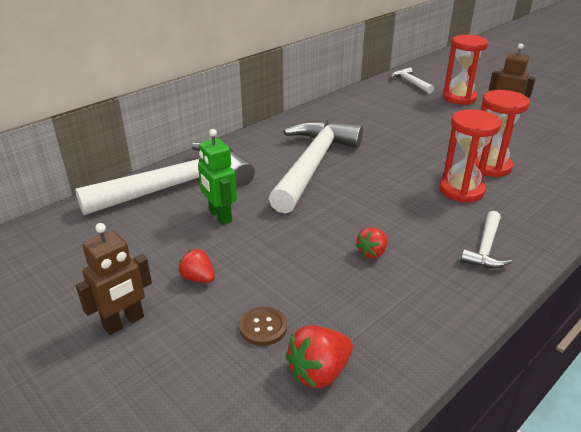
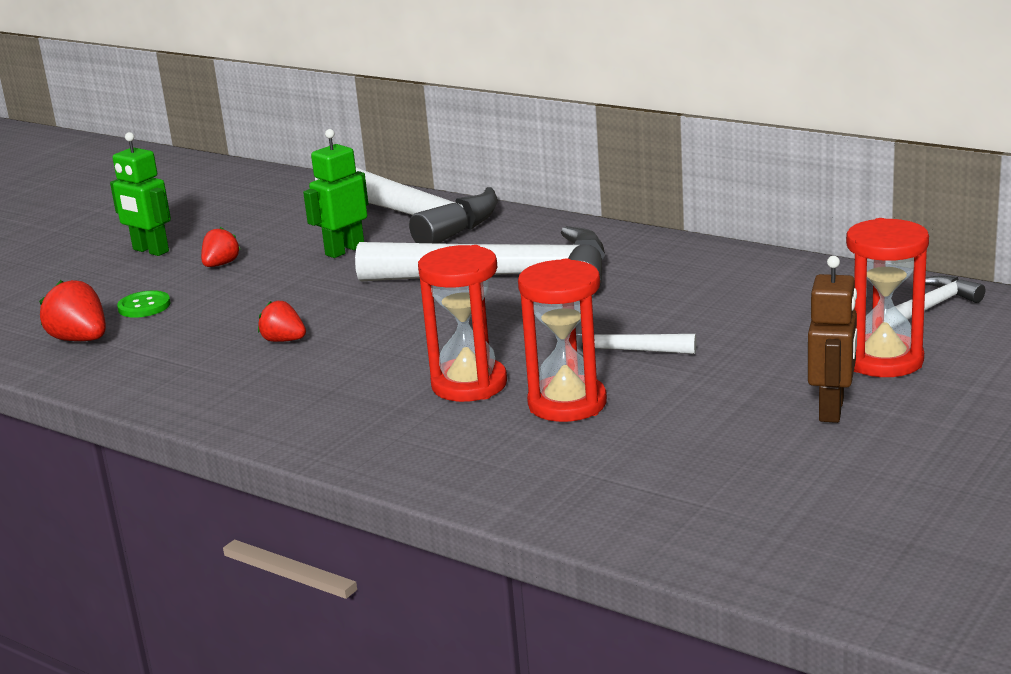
camera: 80 degrees right, 10 degrees down
brown robot [76,223,152,335] -> green robot [110,132,171,256]
brown button [239,307,287,346] -> green button [117,290,170,318]
white hammer [460,211,512,269] -> white hammer moved to [576,321,696,357]

